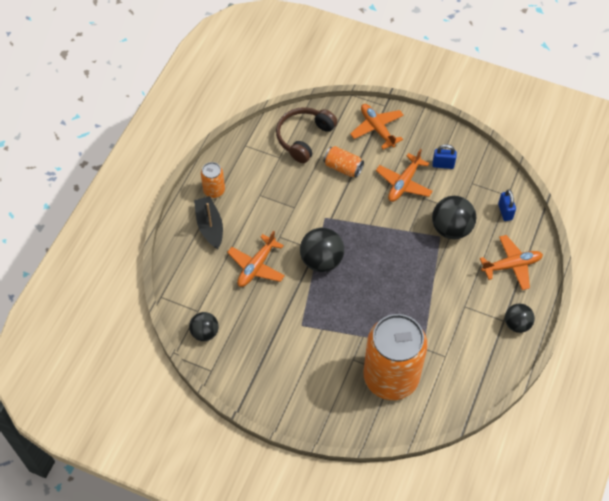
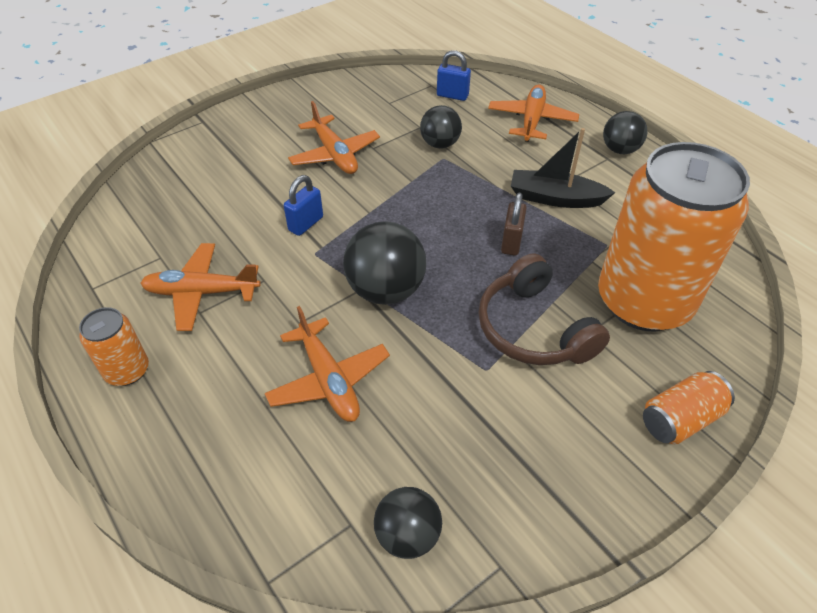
camera: 60 degrees left, 10 degrees down
black boat [194,196,223,249] -> black boat moved to [511,128,615,208]
brown headphones [276,107,337,163] -> brown headphones moved to [478,254,610,365]
orange can [324,146,364,178] -> orange can moved to [643,371,735,444]
orange plane [350,104,404,149] -> orange plane moved to [141,243,261,331]
blue padlock [432,144,457,169] -> blue padlock moved to [284,175,323,236]
black ball [432,196,476,239] -> black ball [420,105,462,148], size x0.63
none -> brown padlock [501,193,527,256]

